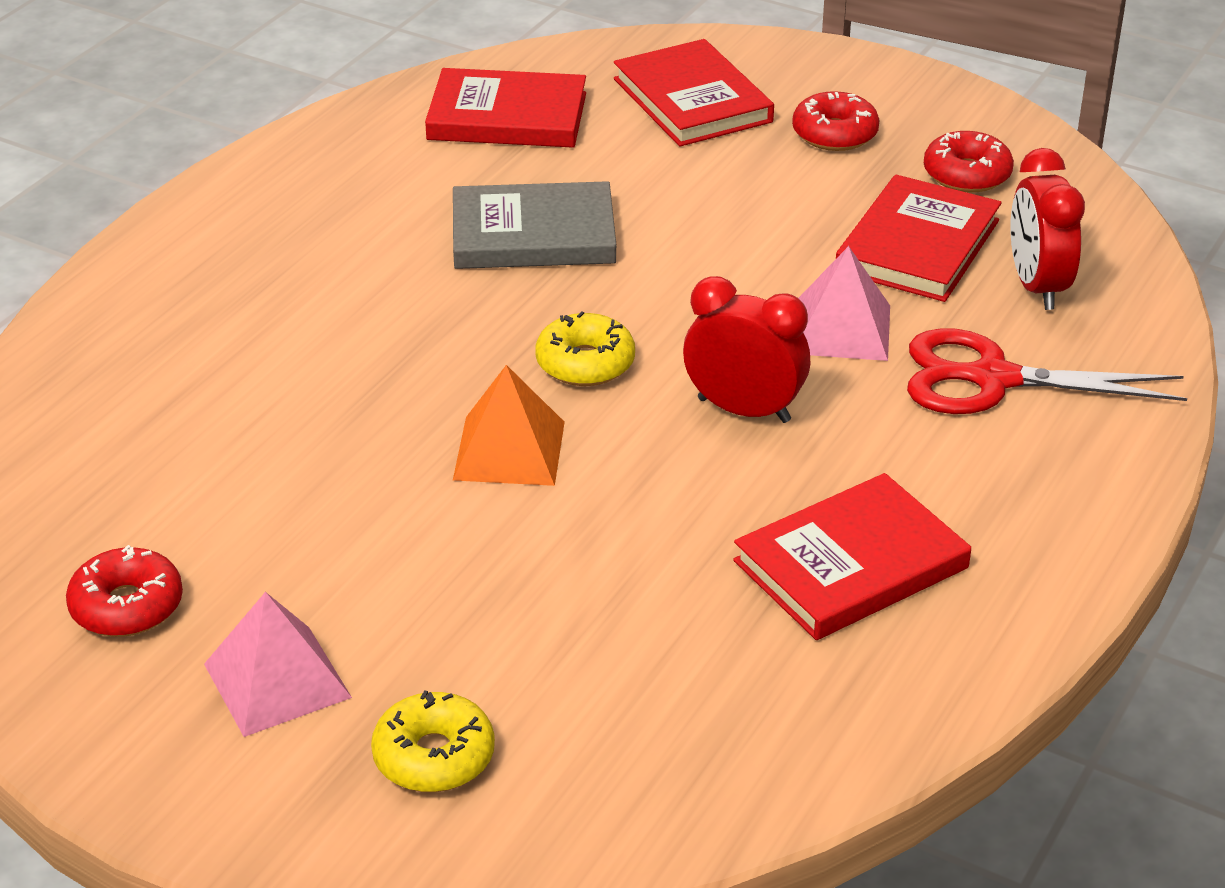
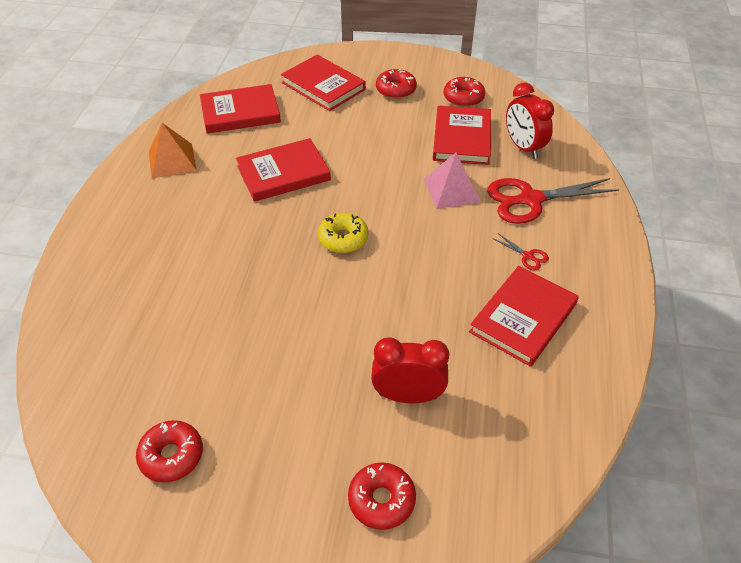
camera: 20 degrees left, 10 degrees up
pink pyramid [204,592,352,737] -> none
yellow donut [371,690,495,792] -> red donut [348,462,416,530]
grey book [453,181,616,269] -> red book [236,138,331,202]
orange pyramid [453,365,565,486] -> orange pyramid moved to [149,123,197,178]
red clock [683,276,811,423] -> red clock moved to [371,337,449,403]
none -> red scissors [492,233,549,270]

